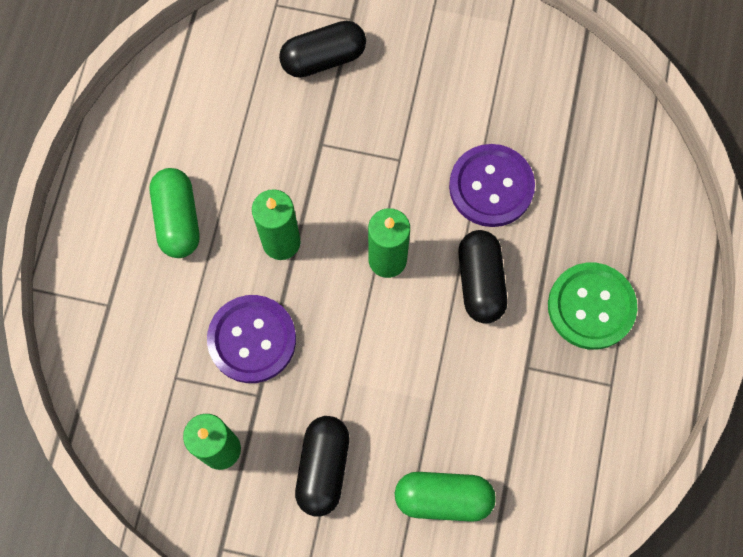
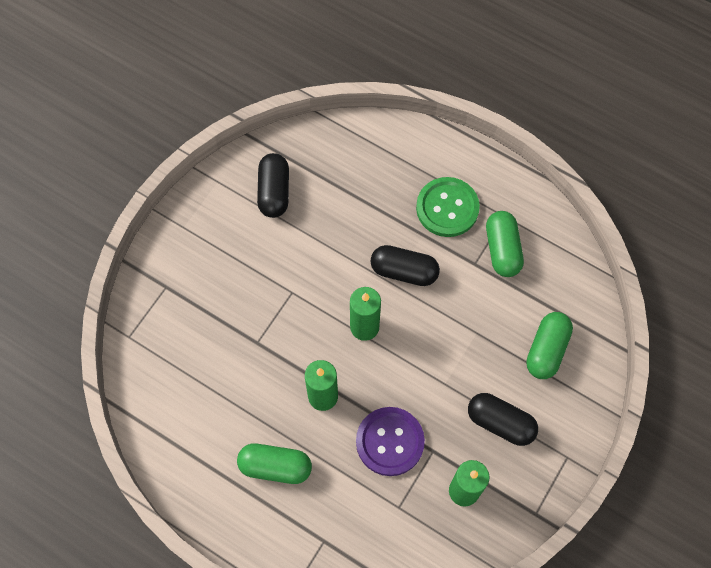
camera: 70 degrees left, 5 degrees down
black capsule [279,21,366,78] -> black capsule moved to [257,153,289,218]
purple button [449,144,535,227] -> none
none -> green capsule [486,211,524,277]

